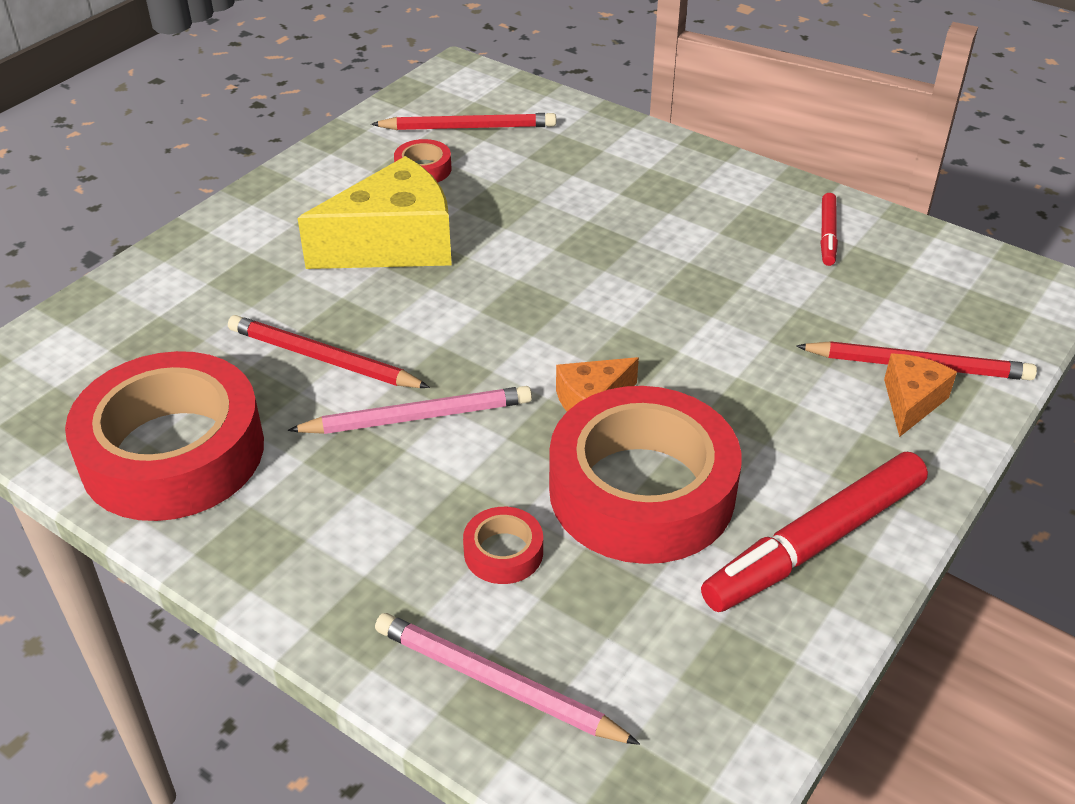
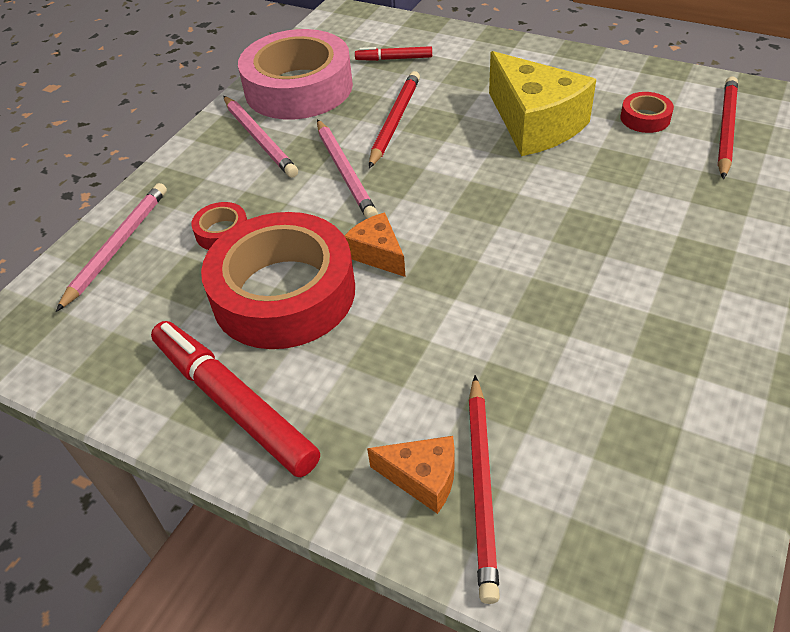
camera: 85 degrees right, 5 degrees up
red tape [65,351,264,521] -> pink tape [238,29,353,119]
red pencil [371,113,556,130] -> red pencil turned 150 degrees counterclockwise [718,76,738,179]
red marker [820,193,838,266] -> red marker moved to [355,46,432,61]
none -> pink pencil [224,96,298,178]

